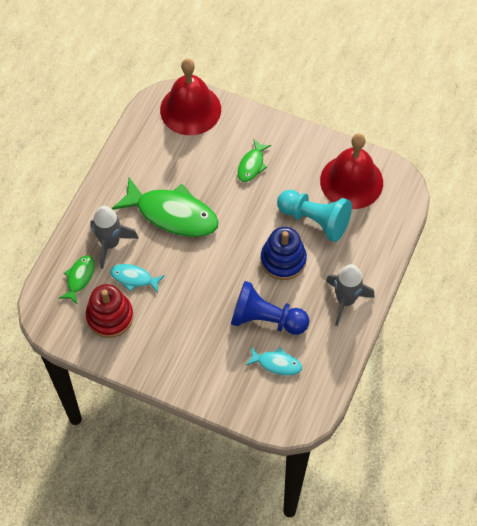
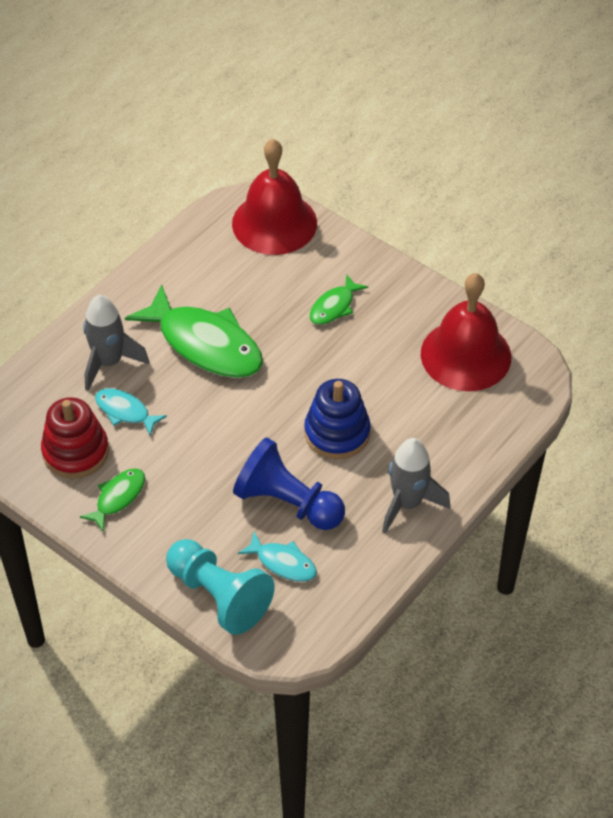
camera: 15 degrees right, 10 degrees down
green fish [59,255,95,305] -> green fish moved to [80,468,145,531]
turquoise pawn [277,190,352,242] -> turquoise pawn moved to [166,539,275,635]

